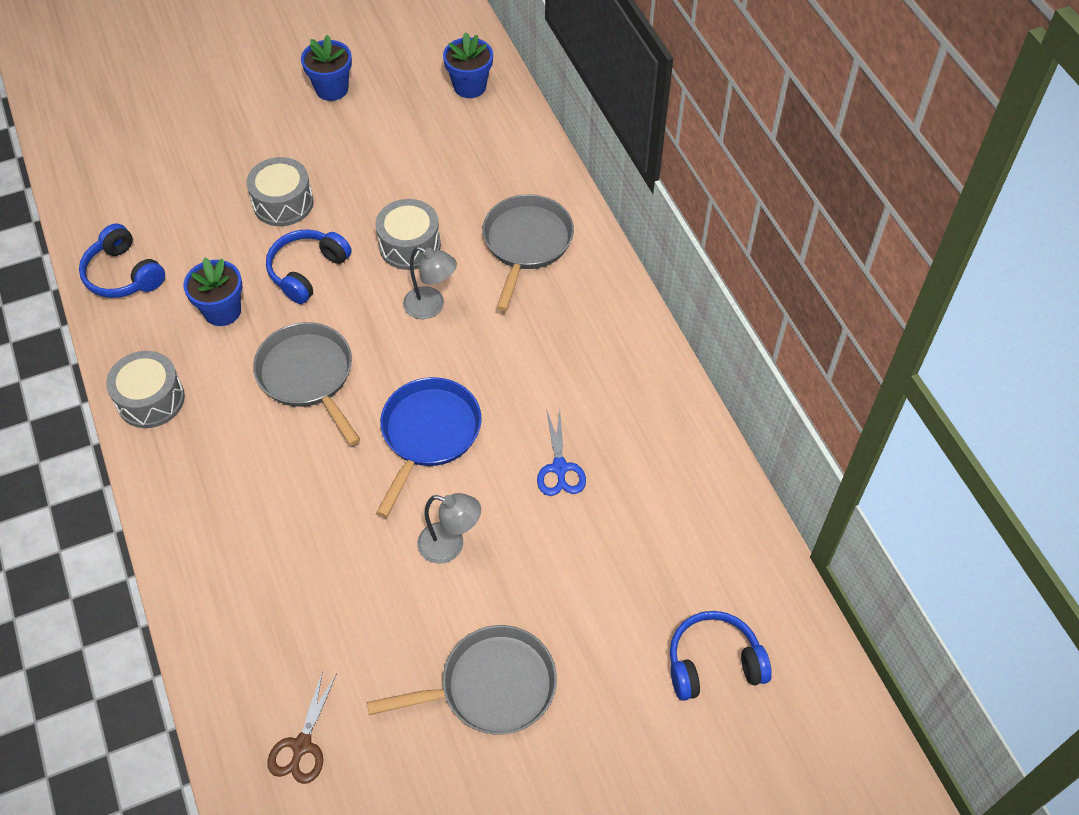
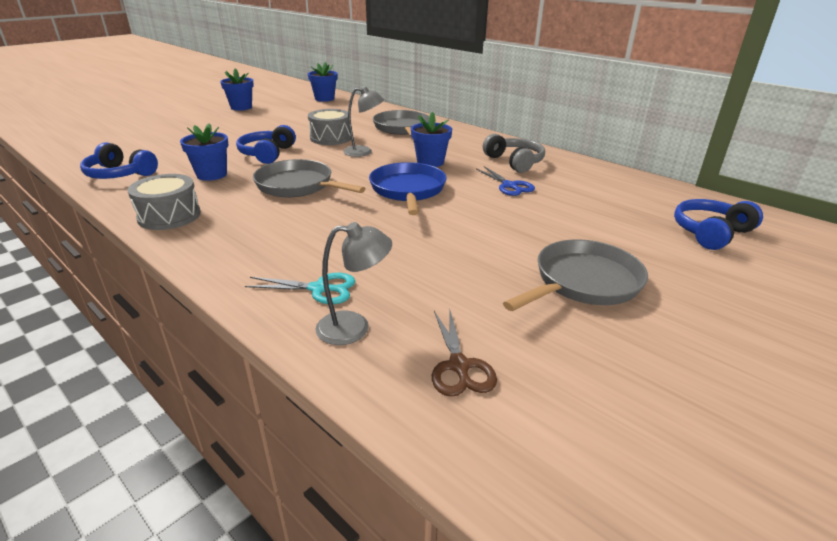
camera: 25 degrees left, 25 degrees down
grey drum [247,157,314,226] -> none
grey lamp [417,493,481,564] -> grey lamp moved to [316,222,392,345]
none -> turquoise scissors [245,273,355,304]
none -> blue flower pot [411,112,452,167]
none -> grey headphones [483,134,545,173]

